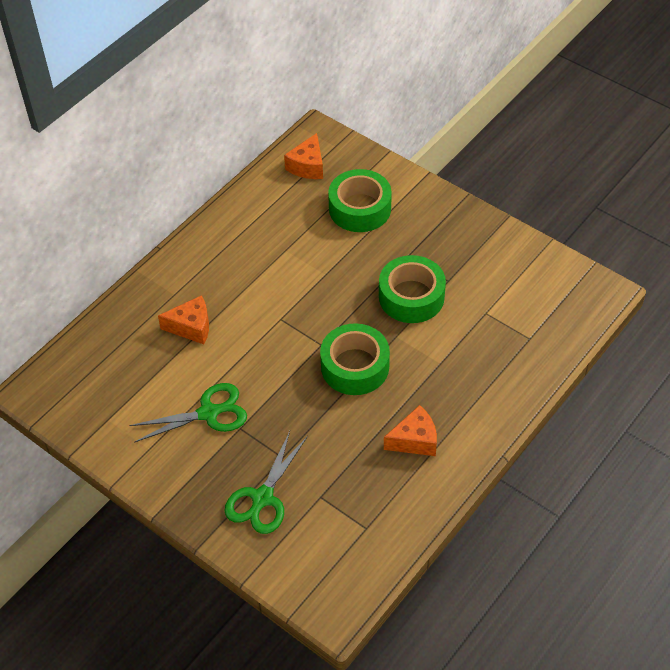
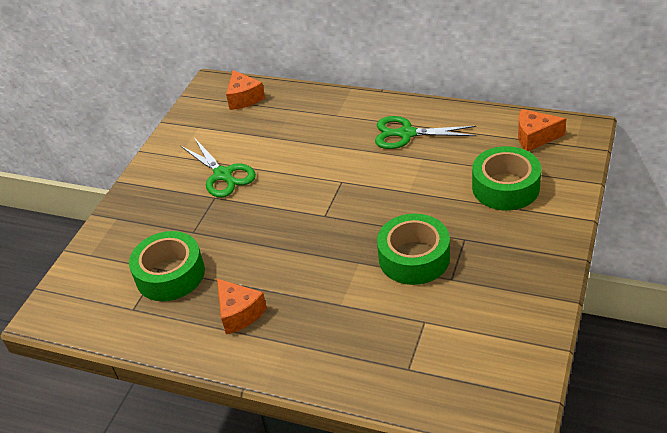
camera: 75 degrees right, 10 degrees down
orange cheese [158,295,209,344] -> orange cheese moved to [226,70,265,110]
green scissors [225,431,308,534] -> green scissors moved to [375,116,476,149]
green tape [320,323,390,395] -> green tape moved to [129,231,205,301]

